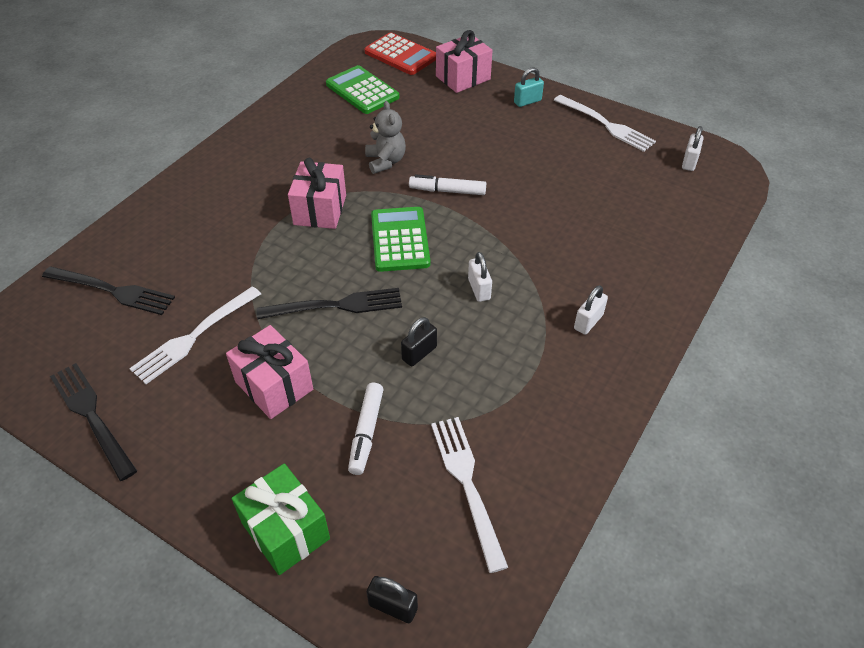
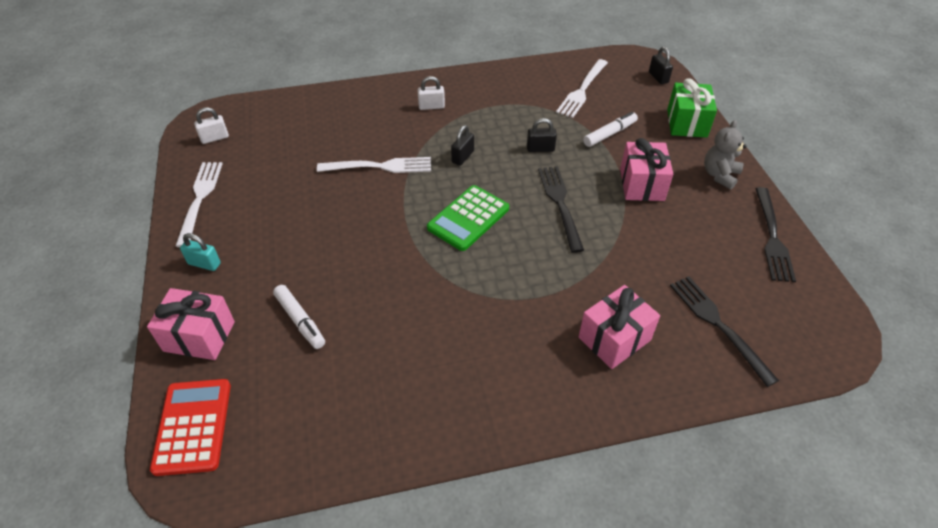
camera: 135 degrees left, 0 degrees up
white fork [129,286,261,384] -> white fork moved to [317,157,431,173]
black fork [257,288,402,319] -> black fork turned 45 degrees clockwise [538,166,584,253]
pink gift [288,158,346,229] -> pink gift moved to [578,285,660,369]
green calculator [326,65,399,114] -> none
grey teddy bear [365,101,406,174] -> grey teddy bear moved to [704,120,746,189]
white marker [409,175,486,195] -> white marker moved to [273,285,325,349]
white padlock [468,252,492,302] -> black padlock [451,125,474,166]

